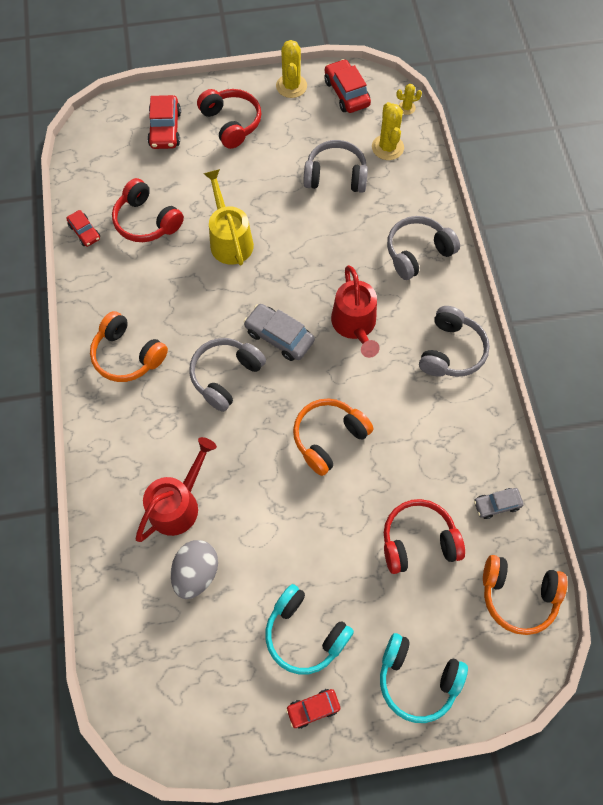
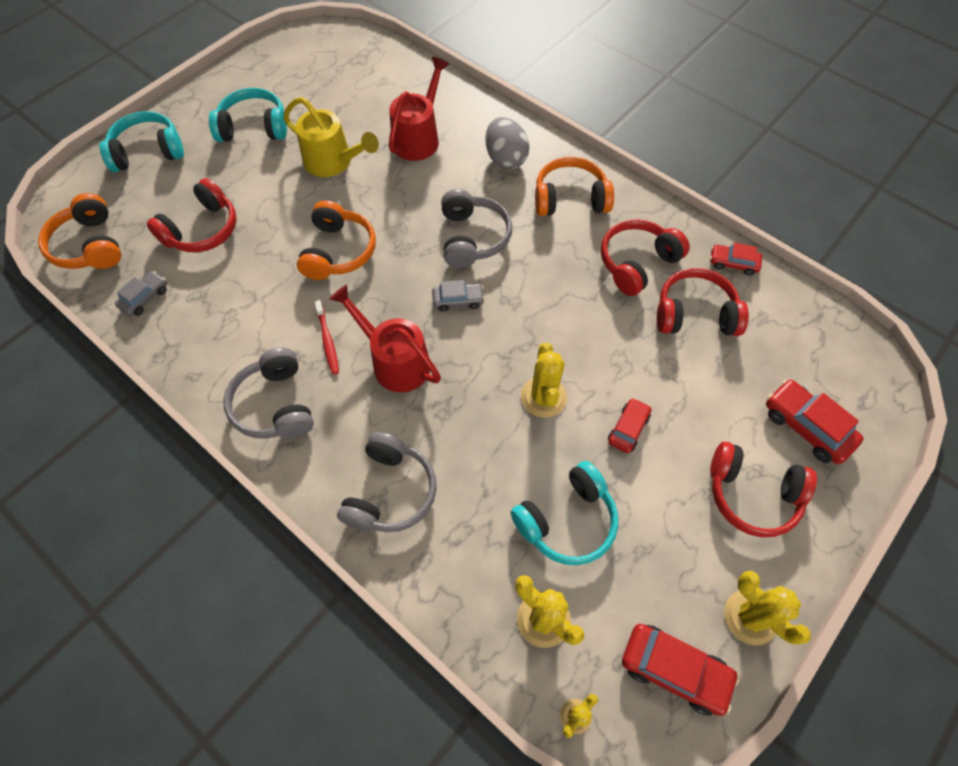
camera: 140 degrees right, 5 degrees down
red watering can [136,437,217,542] -> red watering can turned 150 degrees counterclockwise [389,57,449,161]
grey egg [171,540,218,599] -> grey egg moved to [486,117,530,169]
yellow watering can [203,169,254,265] -> yellow watering can moved to [283,97,379,177]
grey car [244,304,315,361] -> grey car [432,280,485,312], size x0.62
red car [286,689,340,729] -> red car moved to [608,398,652,453]
grey headphones [303,140,368,193] -> turquoise headphones [511,461,618,565]
orange headphones [483,555,567,635] -> orange headphones turned 90 degrees counterclockwise [38,193,121,269]
none -> red toothbrush [314,300,339,375]
none -> yellow cactus [521,343,567,418]
none -> red headphones [601,219,690,296]

